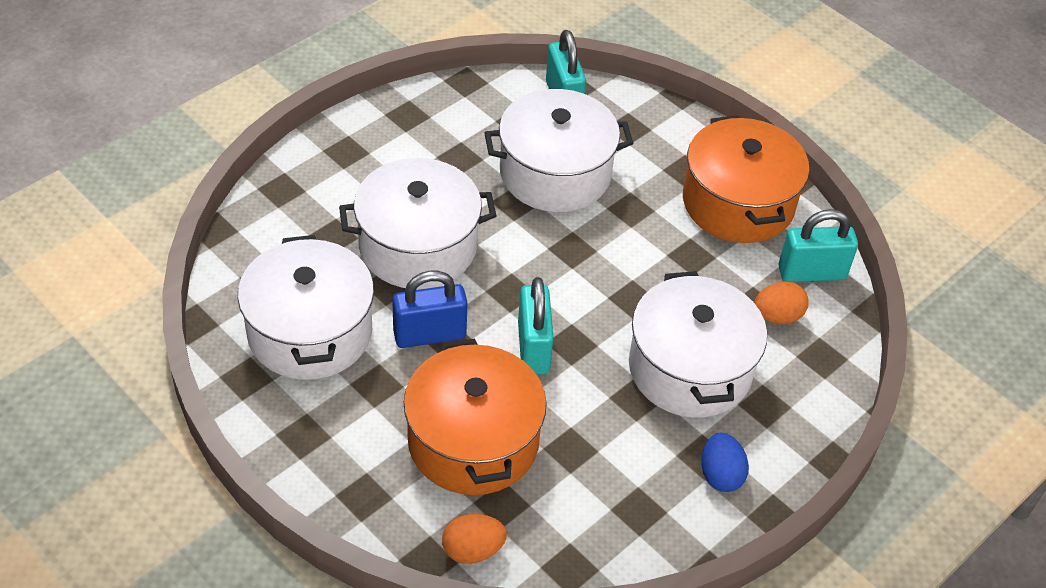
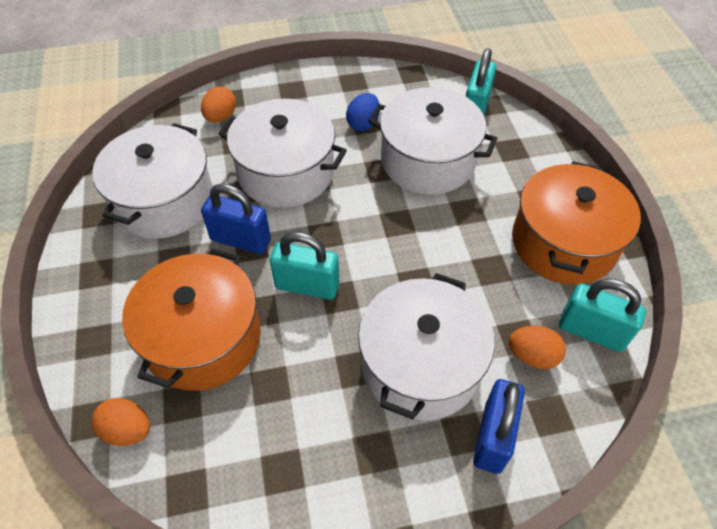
camera: 35 degrees right, 5 degrees up
turquoise padlock [518,277,554,374] -> turquoise padlock turned 75 degrees clockwise [270,232,339,300]
blue egg [702,433,749,492] -> blue egg moved to [346,93,380,131]
none -> orange egg [201,86,236,122]
none -> blue padlock [473,379,525,474]

